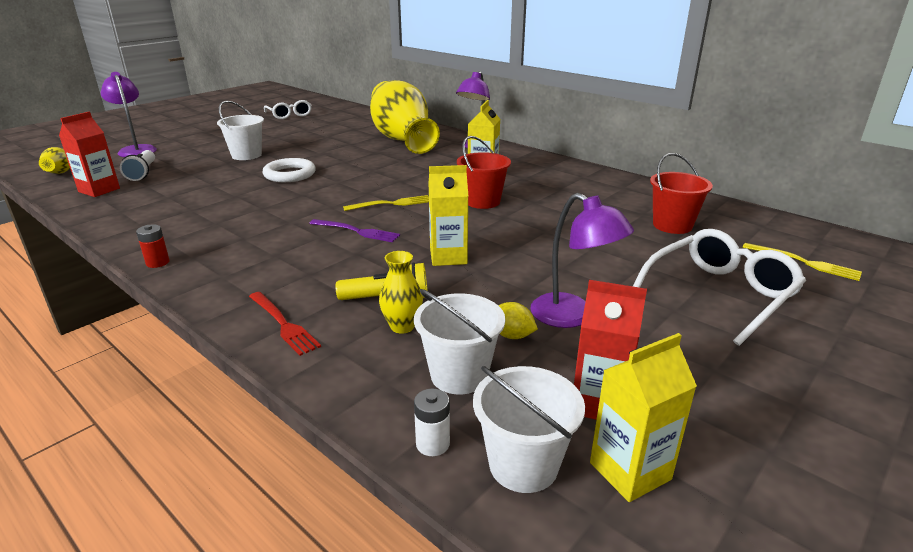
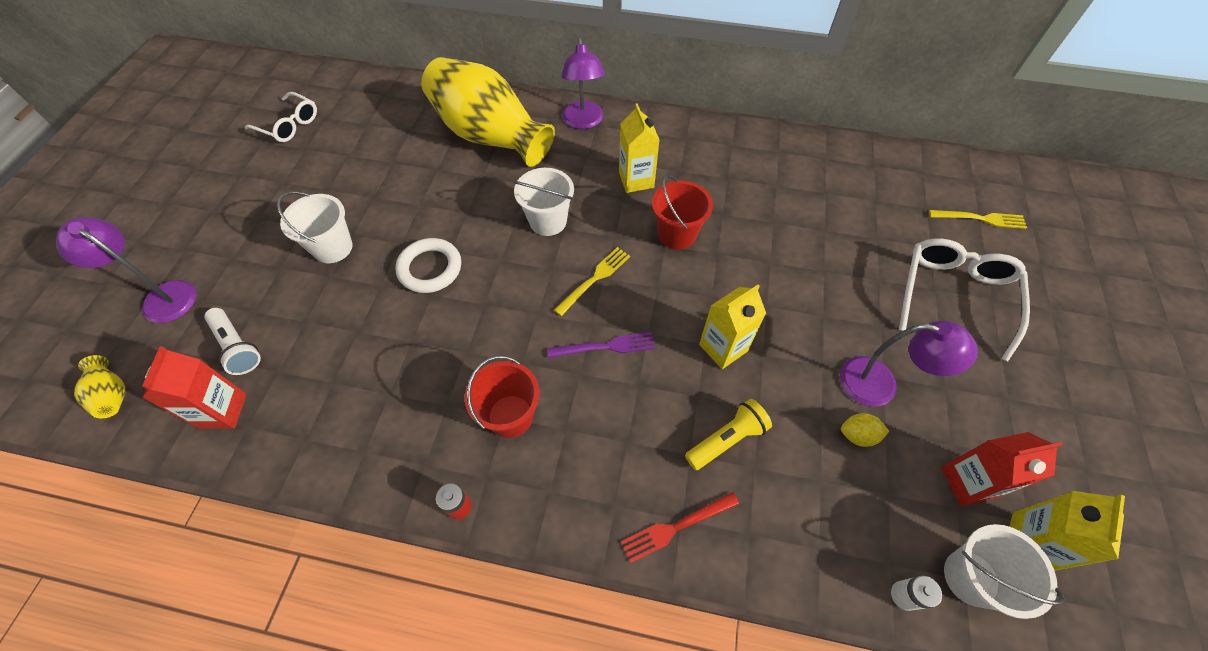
camera: 30 degrees left, 30 degrees up
red fork [249,292,321,356] -> red fork turned 135 degrees clockwise [621,492,739,563]
yellow vase [379,251,423,334] -> none
white bucket [414,289,505,394] -> white bucket moved to [513,168,574,236]
red bucket [650,153,713,234] -> red bucket moved to [465,356,540,438]

